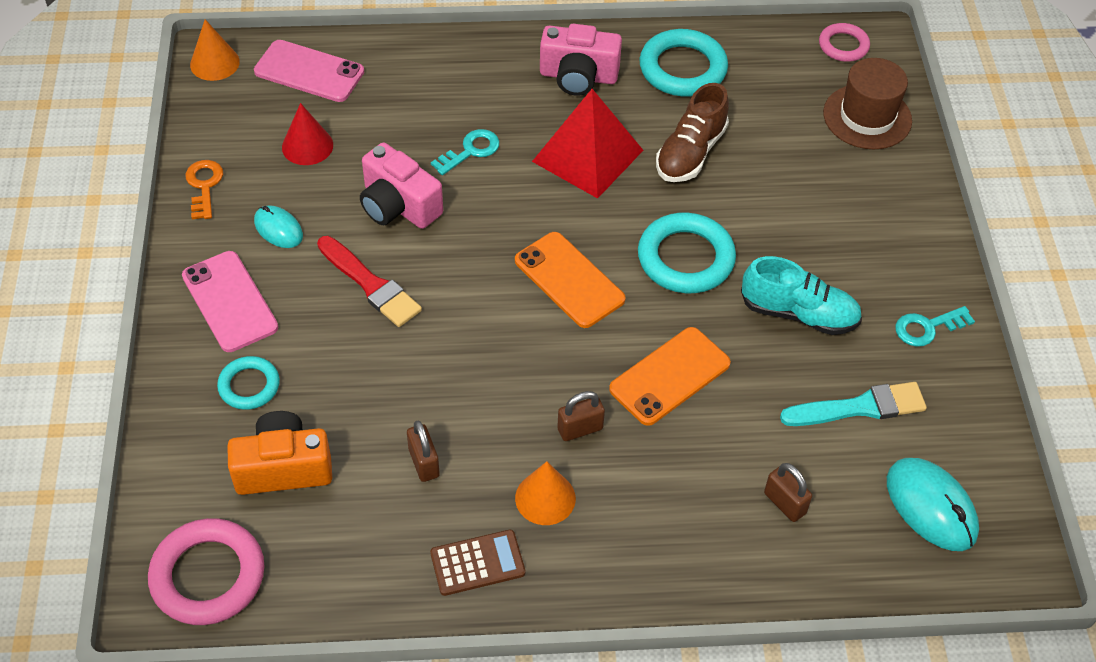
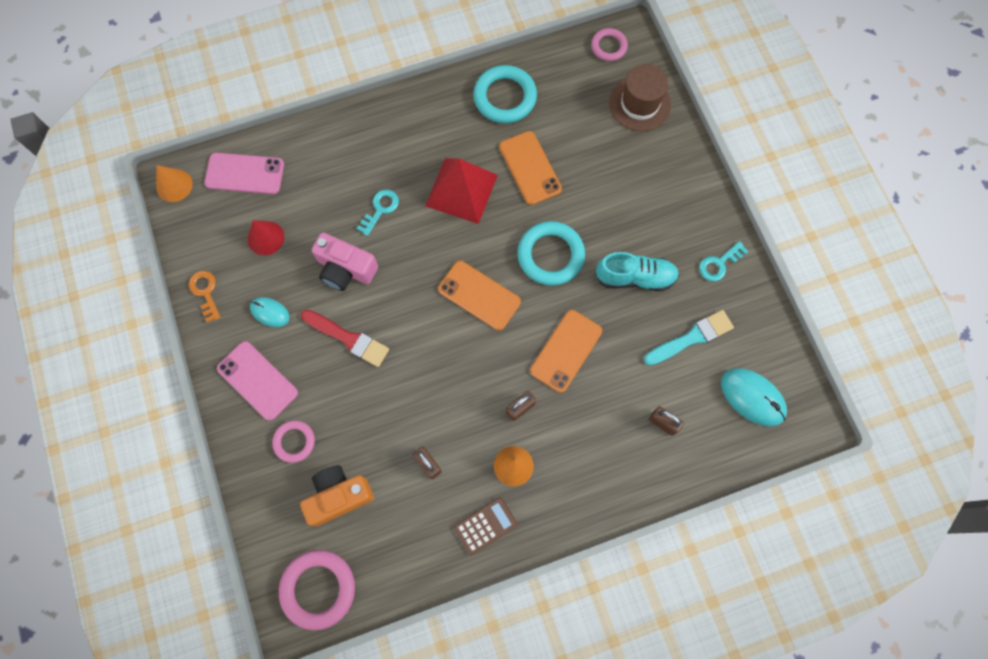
camera: 15 degrees left, 20 degrees up
turquoise ring [217,356,280,410] -> pink ring [272,420,315,463]
pink camera [540,24,622,96] -> none
brown shoe [656,83,729,182] -> orange phone [499,131,562,205]

